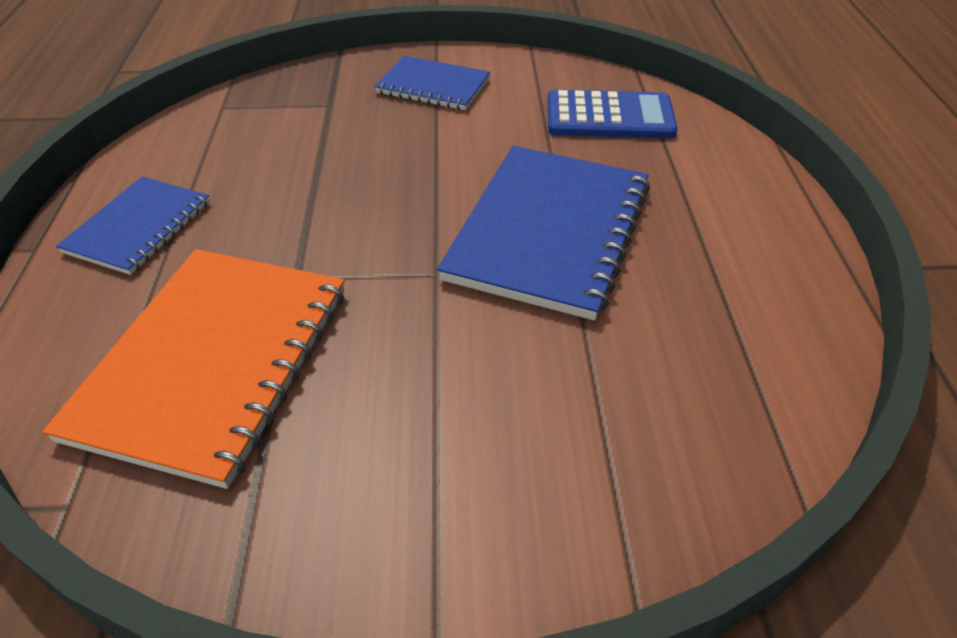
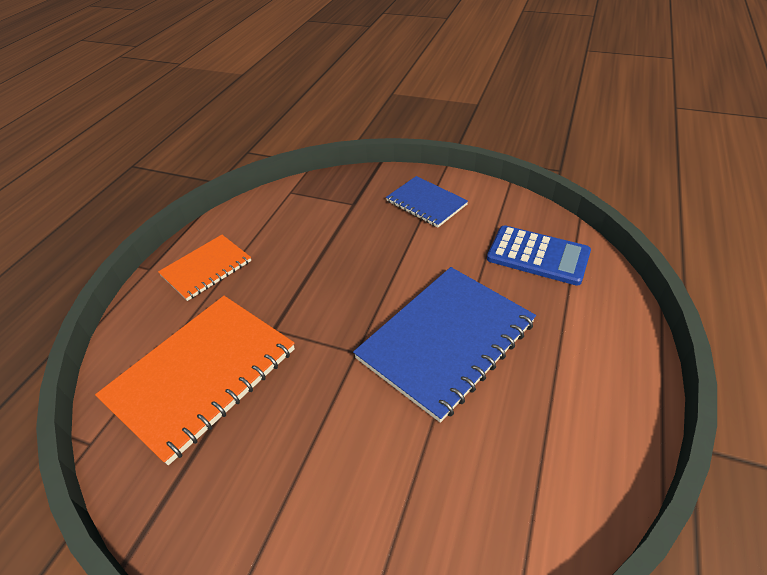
camera: 25 degrees right, 0 degrees up
blue notebook [56,177,210,275] -> orange notebook [158,235,251,301]

